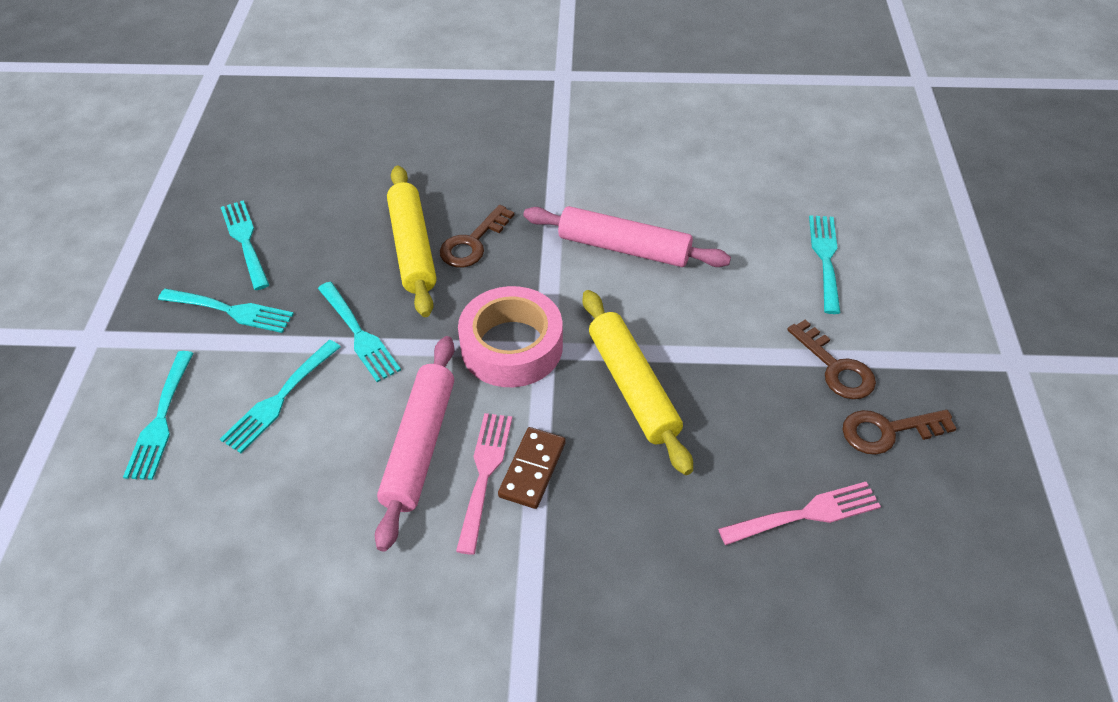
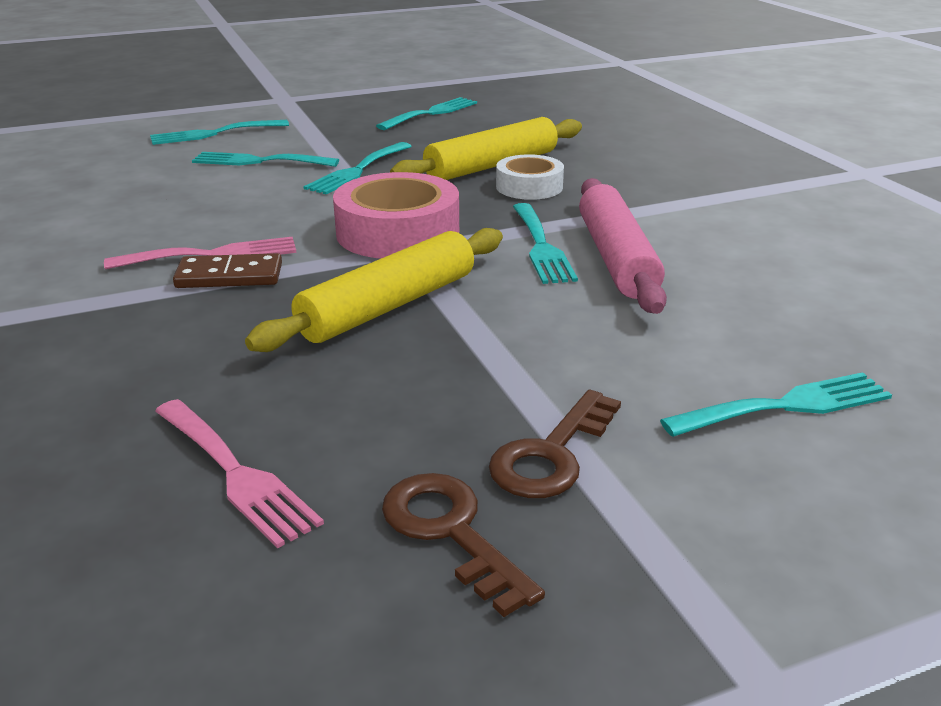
camera: 65 degrees right, 20 degrees down
turquoise fork [158,289,294,333] -> turquoise fork moved to [513,203,578,284]
pink rolling pin [375,336,455,552] -> none
brown key [440,205,514,267] -> white tape [496,154,564,200]

